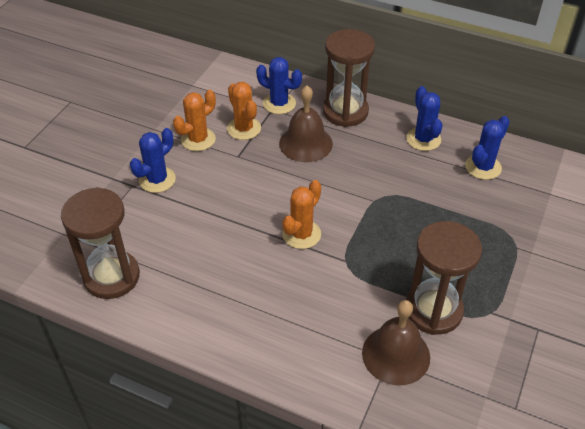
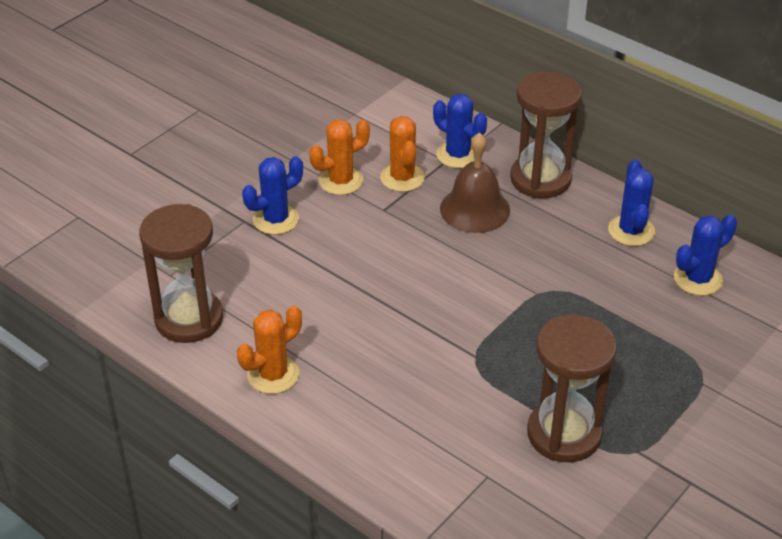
camera: 15 degrees right, 5 degrees down
orange cactus [282,180,321,249] -> orange cactus moved to [237,305,302,394]
brown bell [362,300,430,385] -> none

